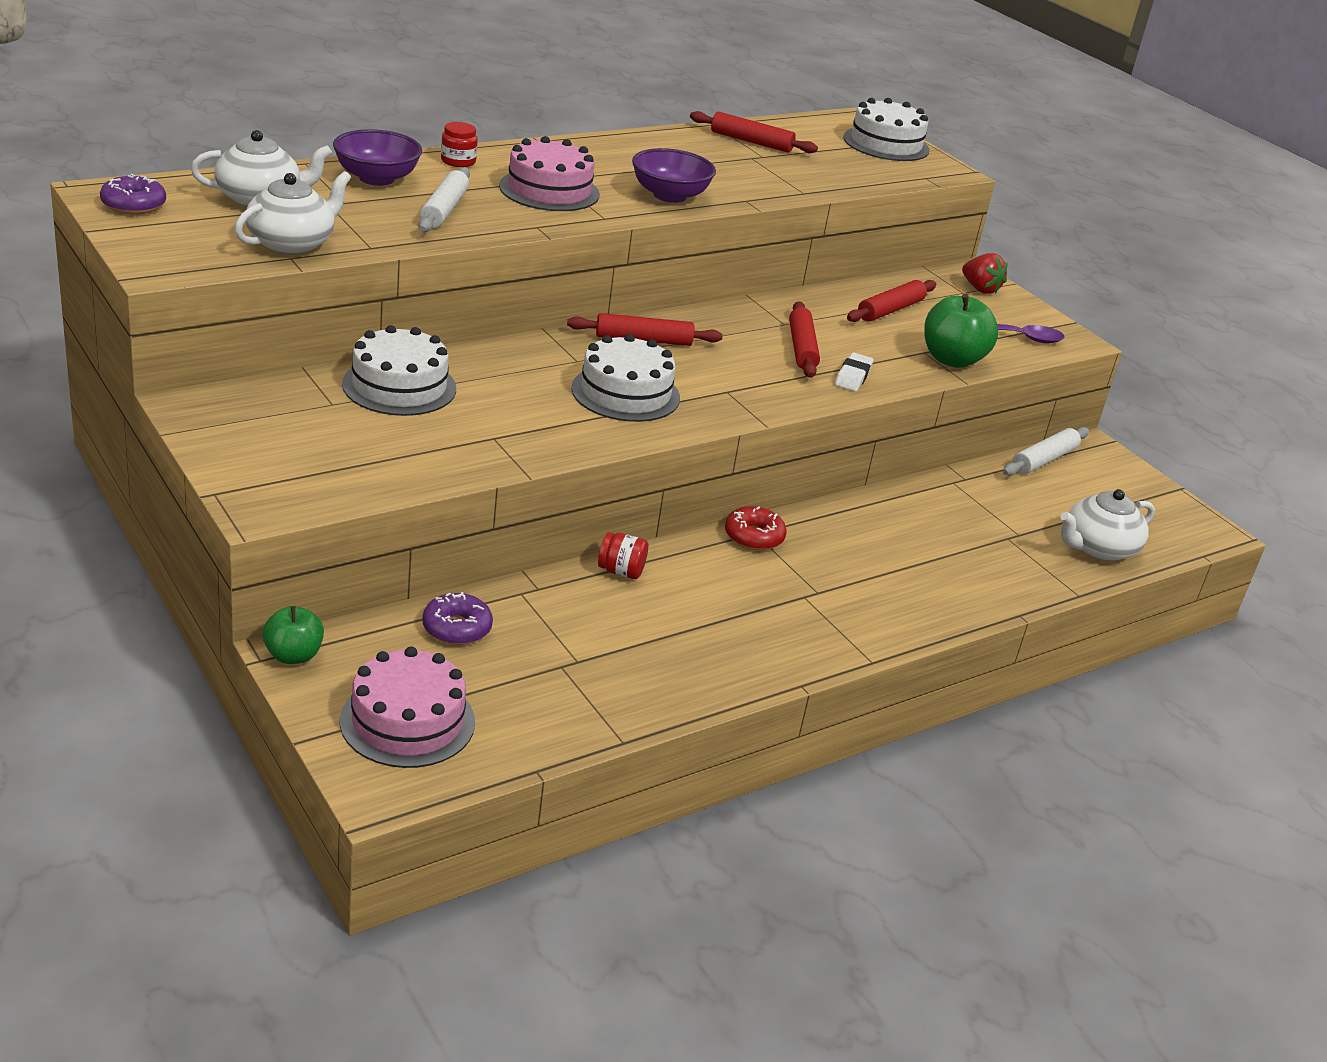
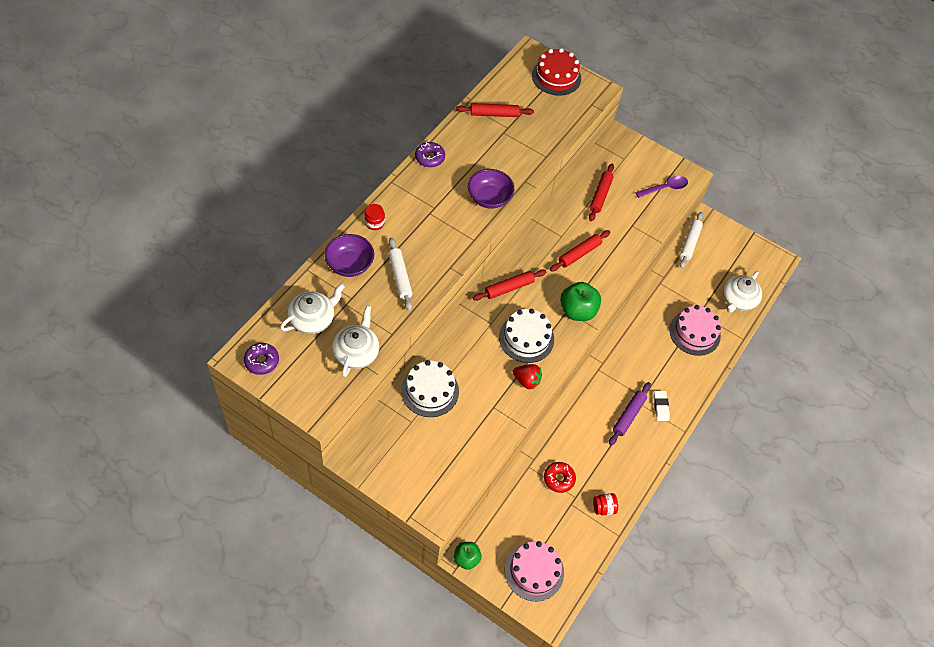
camera: 25 degrees left, 25 degrees up
purple donut [422,592,493,645] -> purple donut moved to [415,142,445,168]
pink cake [499,136,600,211] -> pink cake moved to [669,305,721,356]
red jar [598,532,648,579] -> red jar moved to [593,493,618,515]
red donut [725,506,786,551] -> red donut moved to [544,462,576,493]
red rolling pin [789,301,820,378] -> red rolling pin turned 75 degrees clockwise [550,230,610,272]
white eraser [835,353,873,392] -> white eraser moved to [654,391,670,421]
white cake [843,98,930,161] -> red cake [532,48,581,96]
green apple [924,294,999,368] -> green apple moved to [560,282,601,321]
red strawberry [962,253,1007,294] -> red strawberry moved to [513,364,542,389]
none -> purple rolling pin [609,382,651,445]

